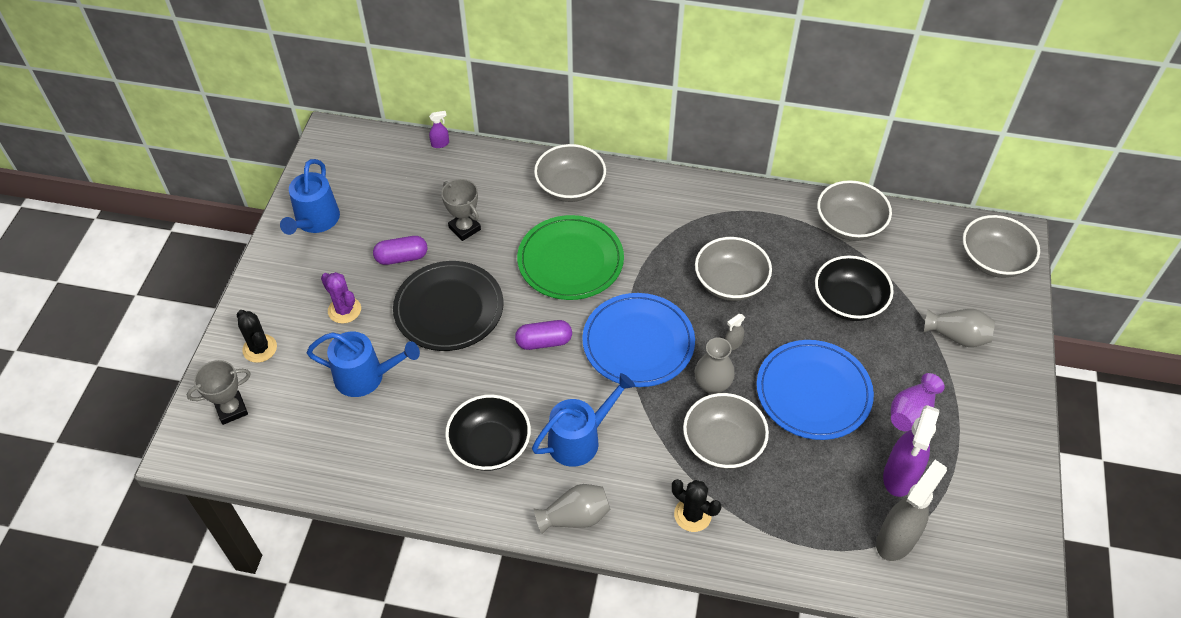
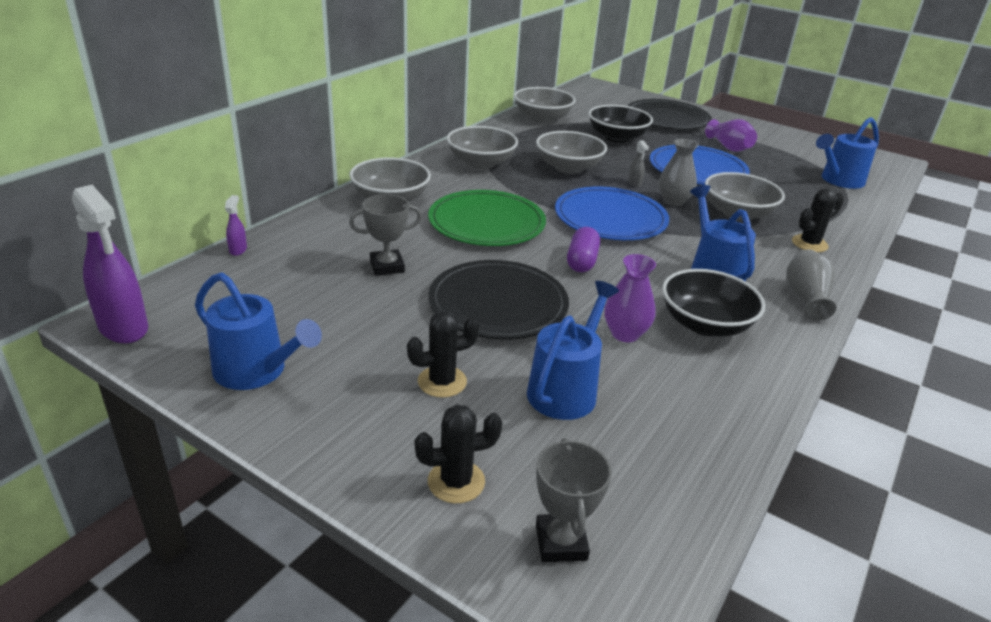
camera: 70 degrees left, 20 degrees down
purple cactus [321,272,361,324] -> black cactus [407,311,480,398]
purple capsule [373,236,427,265] -> none
grey spray bottle [876,460,947,561] -> blue watering can [816,117,879,189]
purple spray bottle [883,405,939,497] -> purple spray bottle moved to [72,185,148,343]
grey vase [924,309,995,347] -> black plate [627,99,712,130]
grey bowl [963,215,1040,278] -> grey bowl moved to [447,126,518,169]
none -> purple vase [604,254,656,342]

